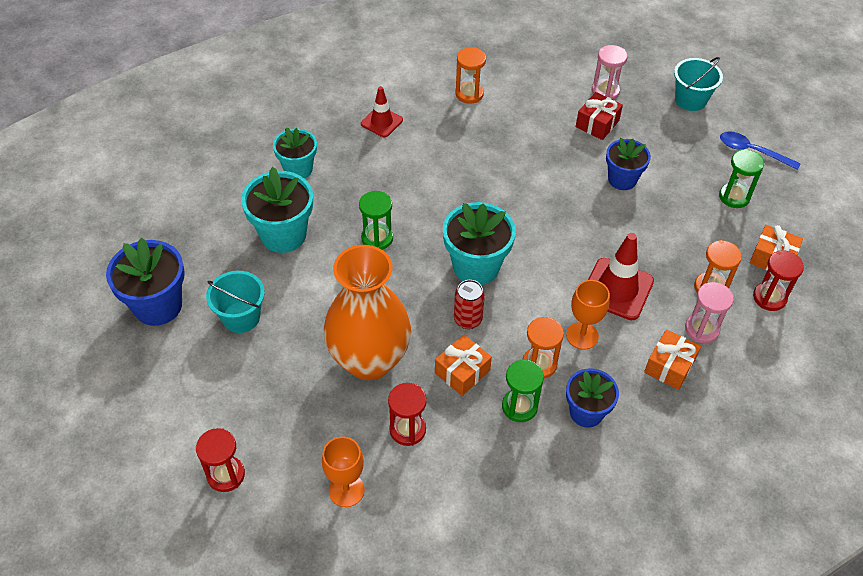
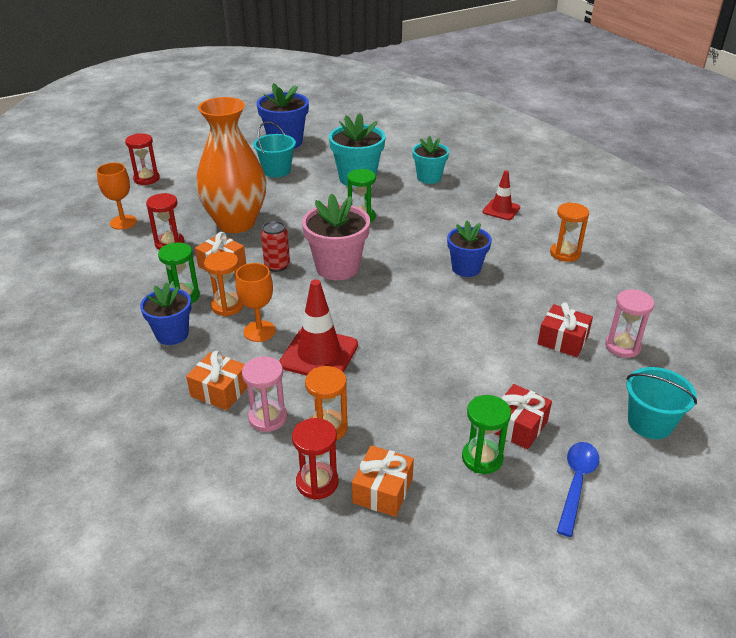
camera: 85 degrees right, 15 degrees down
turquoise flower pot [443,202,516,285] -> pink flower pot [302,193,370,280]
blue flower pot [606,138,651,190] -> blue flower pot moved to [447,221,492,277]
none -> red gift [495,384,552,450]

